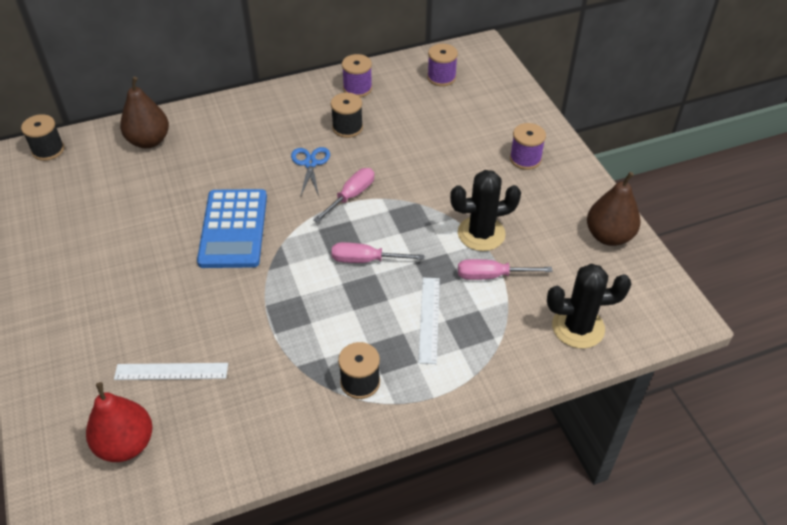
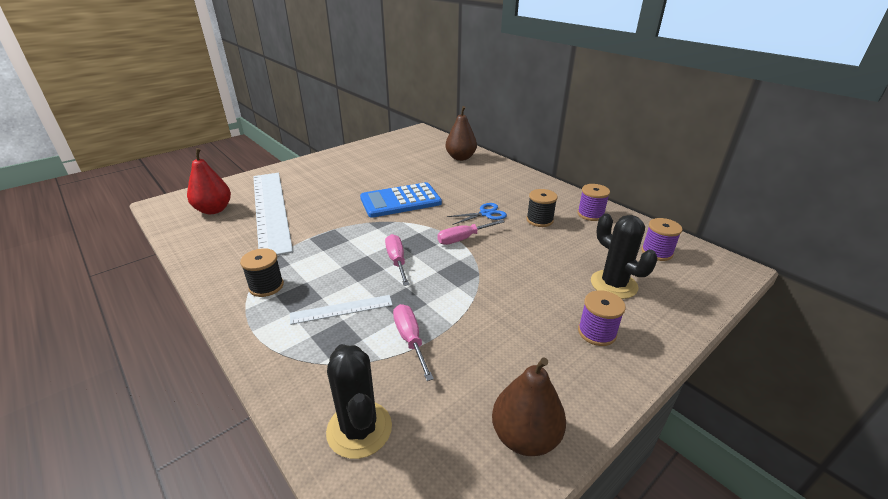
camera: 70 degrees right, 15 degrees down
black spool [21,114,64,161] -> none
white ruler [114,363,228,380] -> white ruler [253,173,293,256], size x2.30
pink screwdriver [313,168,374,223] -> pink screwdriver turned 135 degrees clockwise [437,220,505,245]
black cactus [450,170,521,251] -> black cactus moved to [591,214,657,299]

